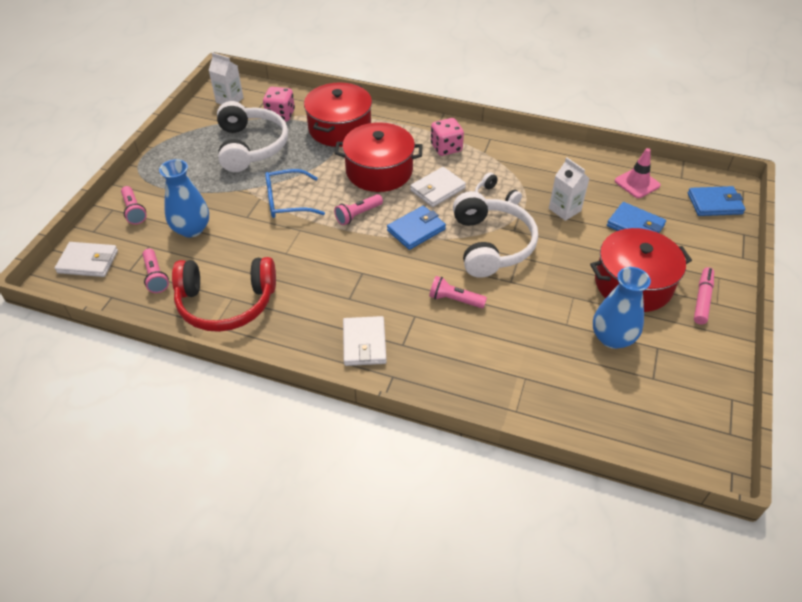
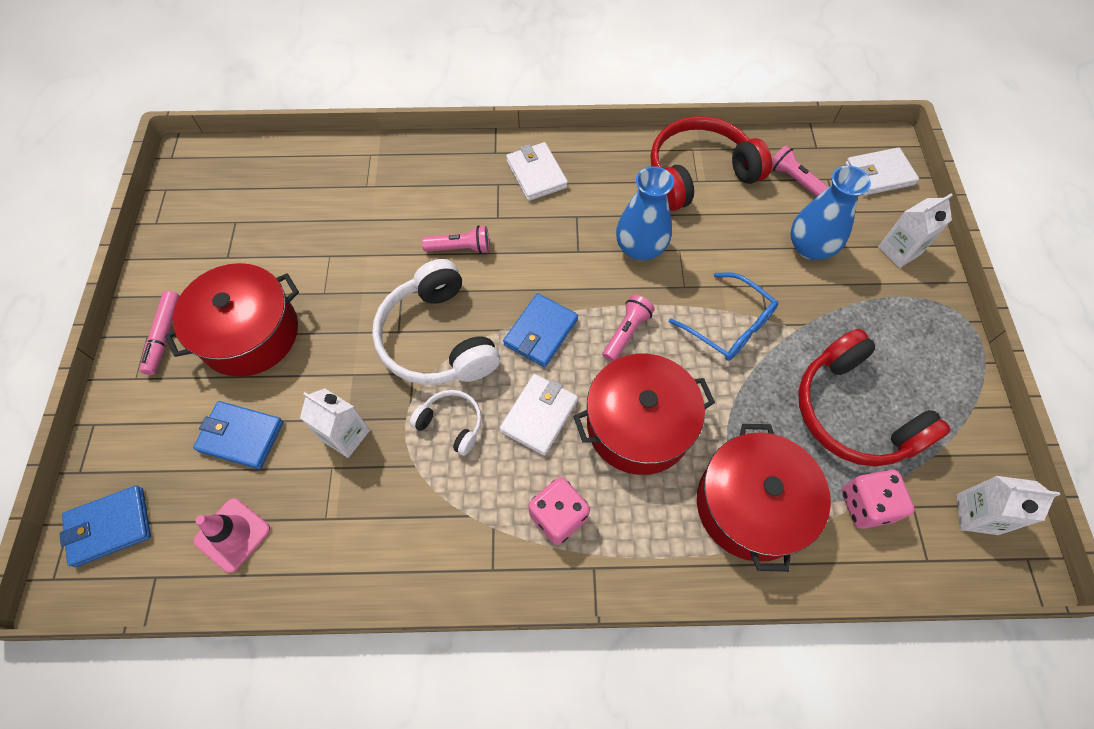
camera: 160 degrees right, 15 degrees up
pink flashlight [121,186,147,225] -> white carton [878,194,952,268]
white headphones [217,101,288,172] -> red headphones [798,329,951,466]
blue glasses [265,169,325,218] -> blue glasses turned 75 degrees clockwise [669,272,778,361]
blue vase [593,267,651,349] -> blue vase moved to [616,166,674,261]

